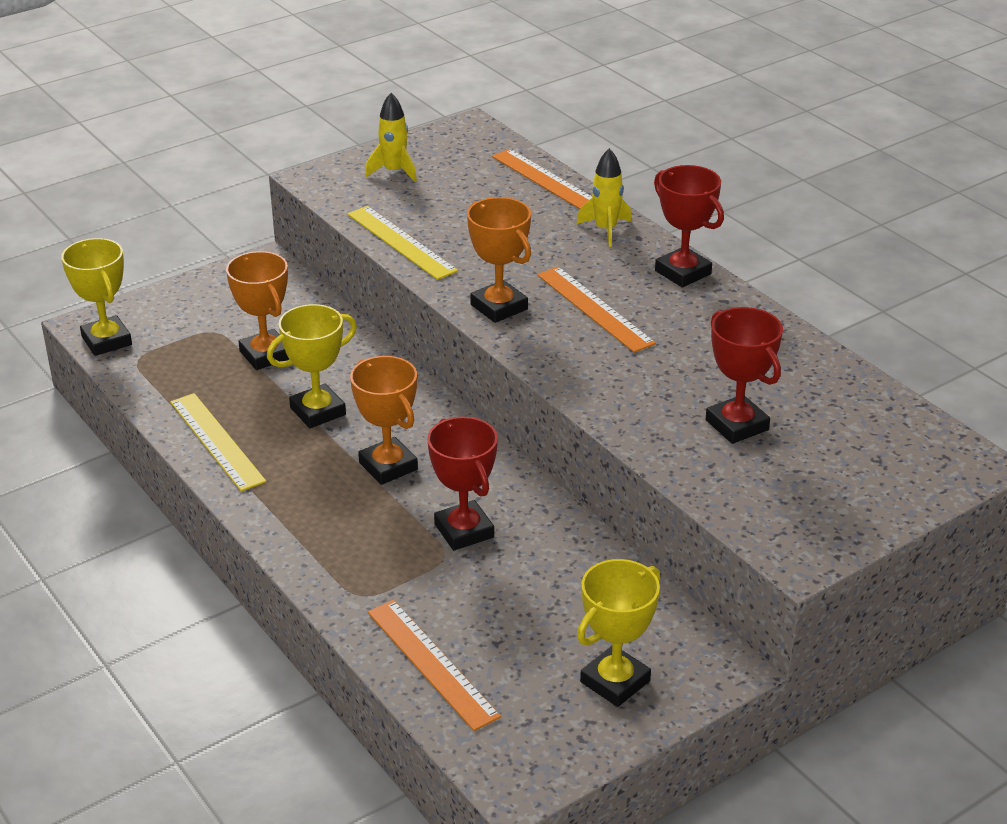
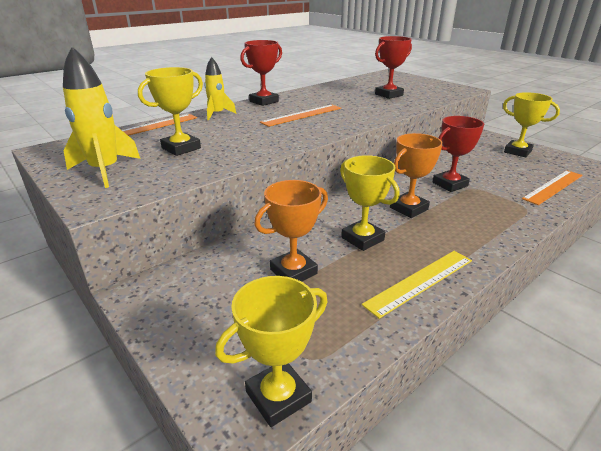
camera: 95 degrees left, 5 degrees down
yellow ruler [347,206,458,280] -> none
yellow rocket [365,93,417,182] -> yellow rocket [63,46,141,188], size x1.55
orange trophy [467,197,531,323] -> none
none -> yellow trophy [138,67,203,156]

